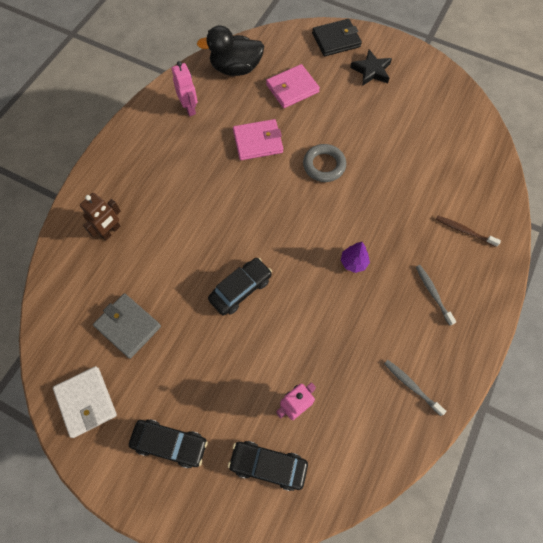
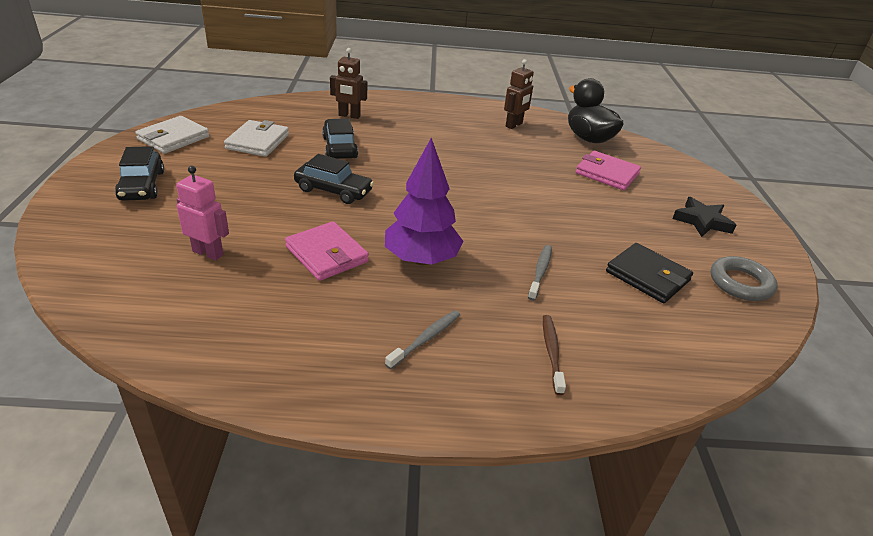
camera: 60 degrees right, 30 degrees down
grey wallet [93,293,161,359] -> white wallet [224,120,289,157]
pink robot [172,61,198,116] -> brown robot [504,59,534,129]
black car [228,441,308,491] -> black car moved to [322,119,358,159]
pink wallet [233,119,283,160] -> pink wallet moved to [285,221,369,281]
grey ring [303,144,346,182] -> grey ring moved to [710,256,778,301]
black wallet [312,19,362,57] -> black wallet moved to [606,243,693,303]
purple tree [341,242,370,273] -> purple tree [385,138,463,265], size x1.99
grey toothbrush [384,360,446,416] -> grey toothbrush moved to [528,245,552,301]

